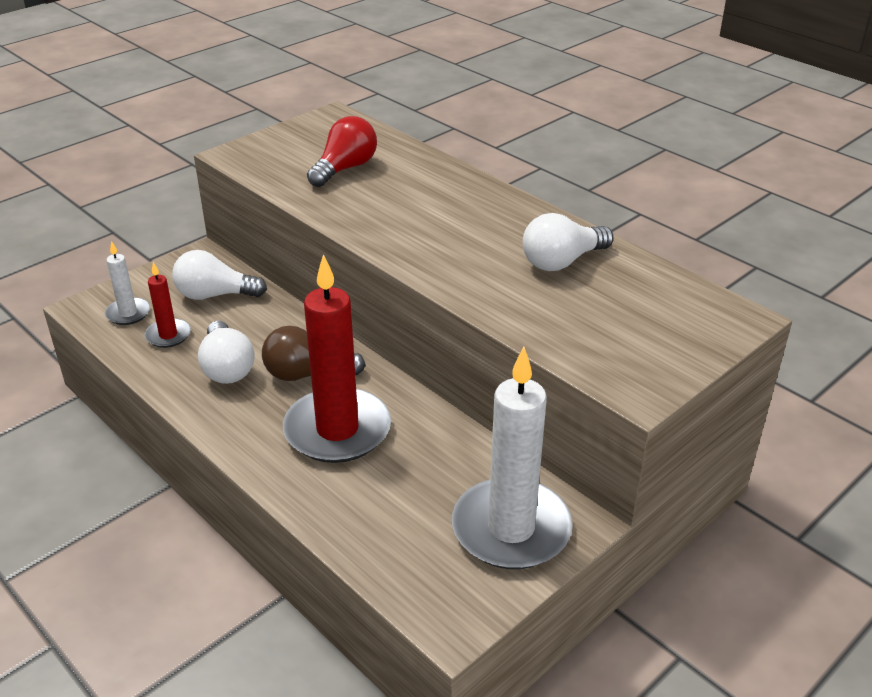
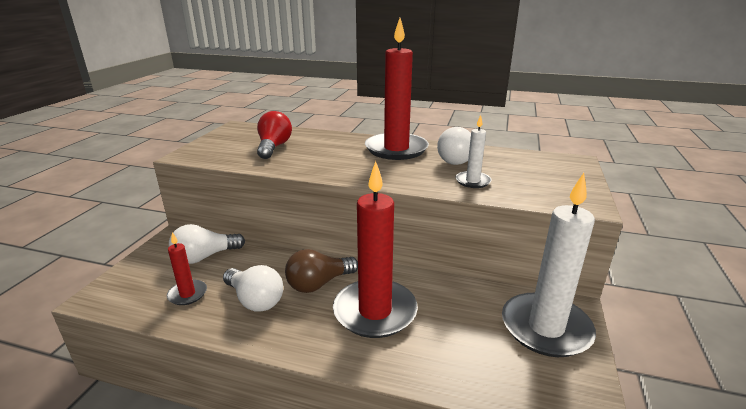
camera: 30 degrees left, 10 degrees down
white candle [105,241,150,325] -> white candle moved to [455,115,491,188]
none -> red candle [365,18,429,160]

